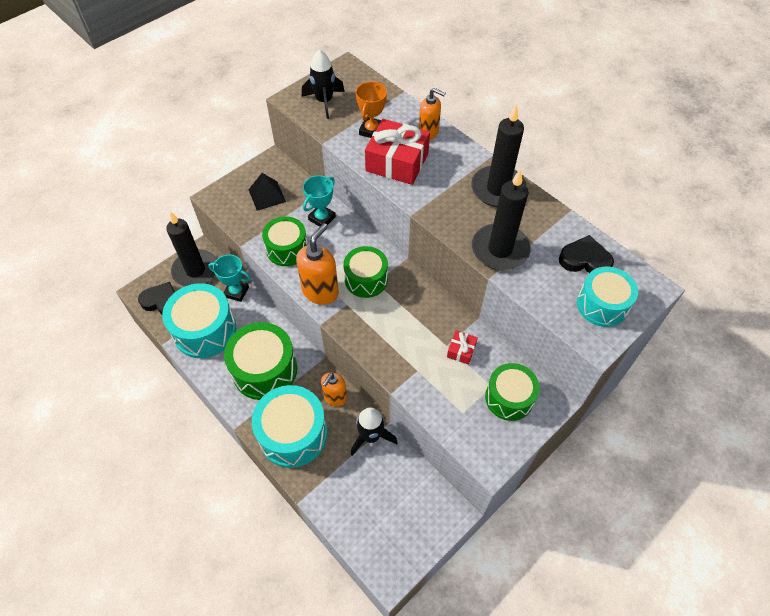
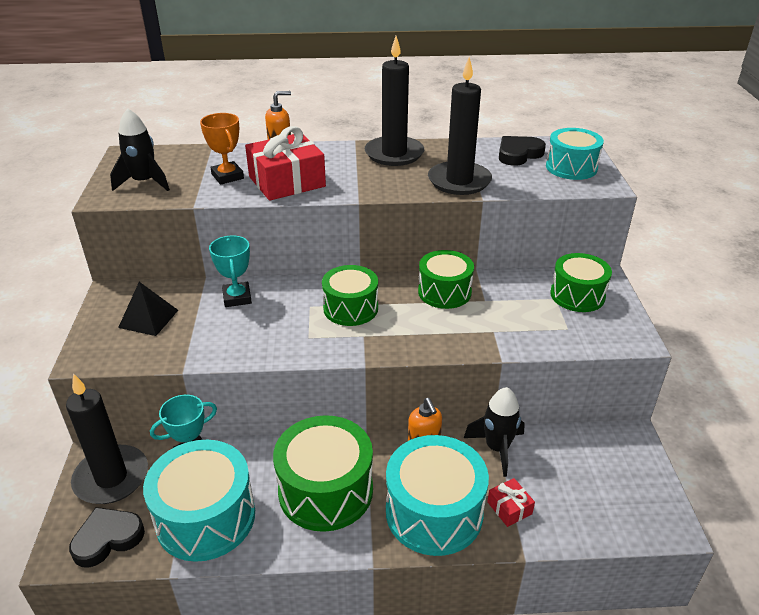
camera: 50 degrees left, 20 degrees down
green drum [262,216,308,266] -> green drum moved to [418,250,474,309]
orange soap dispenser [296,223,339,305] -> none
red gift [447,330,478,365] -> red gift moved to [487,478,535,527]

